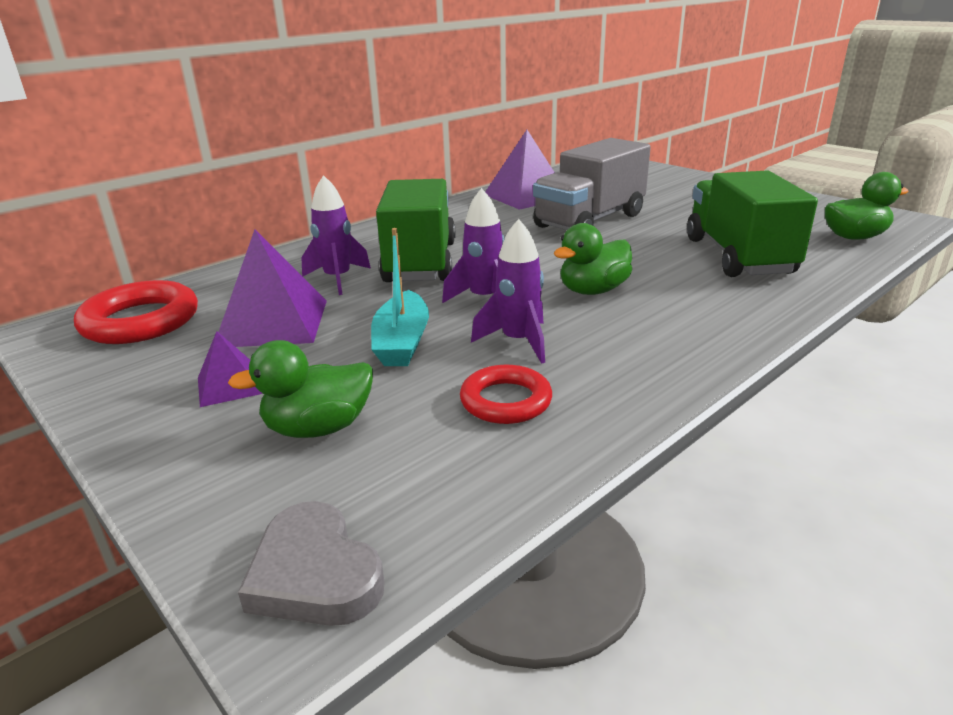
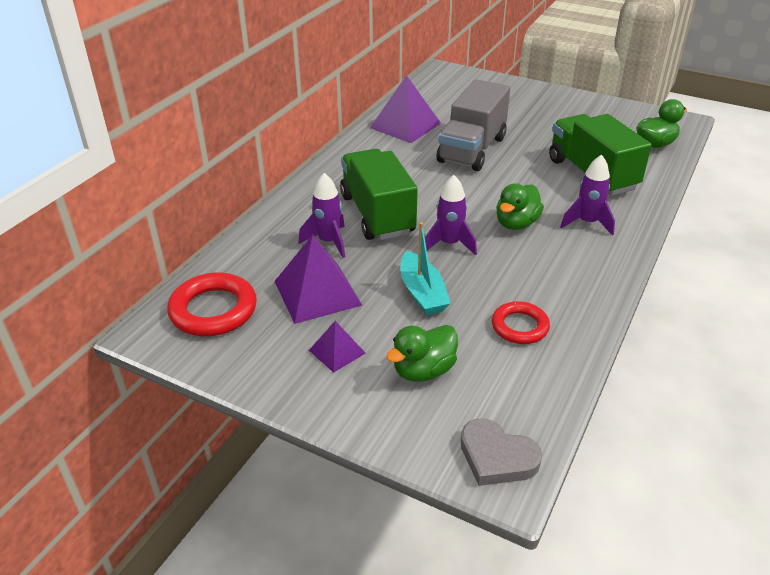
camera: 20 degrees left, 10 degrees up
purple rocket [471,219,545,364] -> purple rocket moved to [560,155,615,236]

